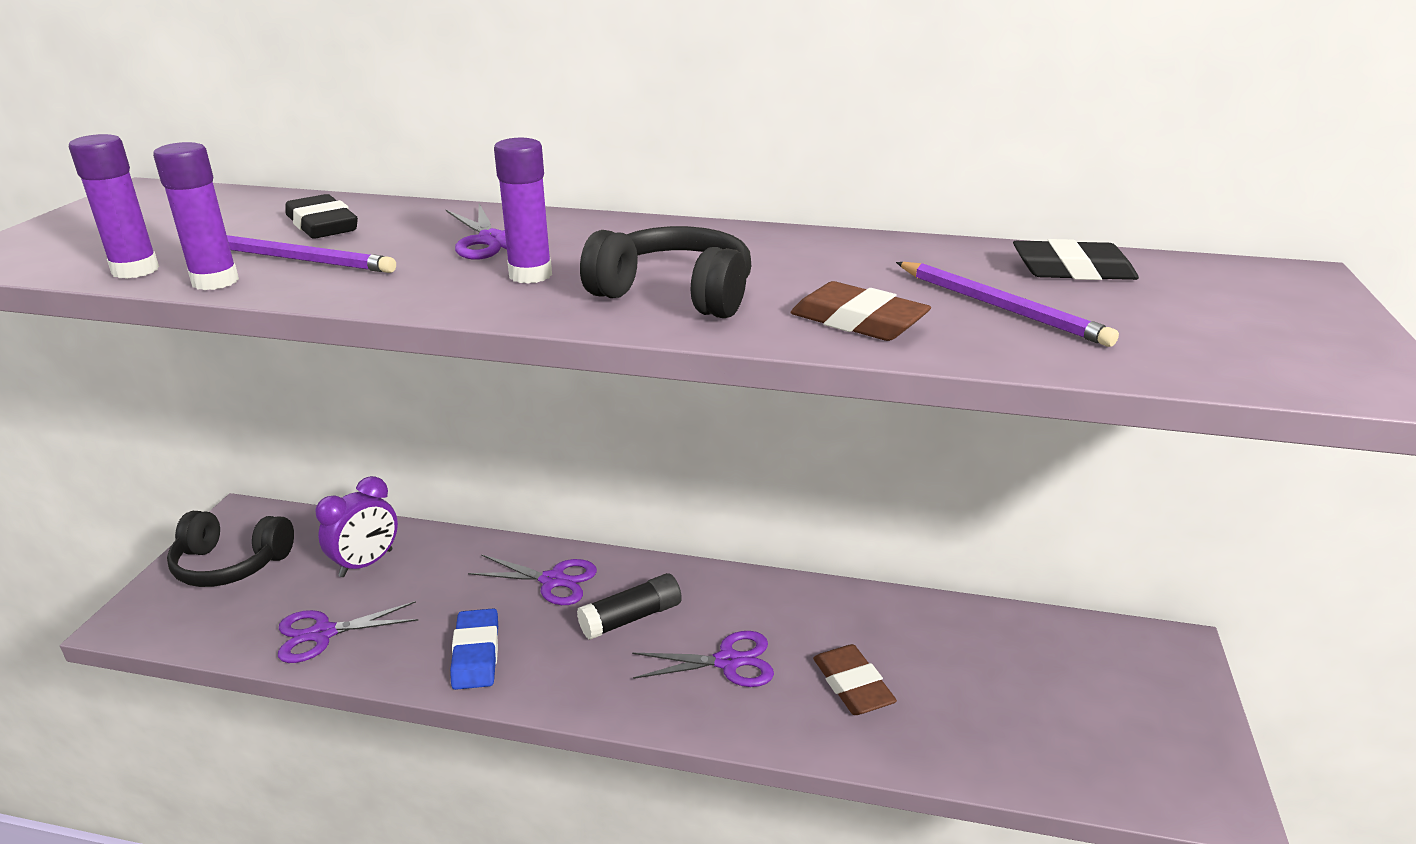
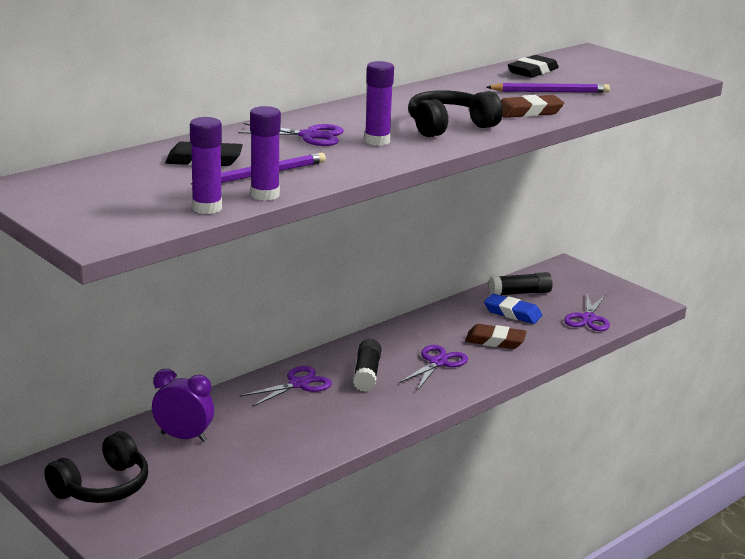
camera: 55 degrees left, 5 degrees down
purple scissors [278,601,418,663] -> purple scissors moved to [564,294,610,331]
purple clock [315,476,398,577] -> purple clock turned 60 degrees counterclockwise [152,369,214,442]
blue eraser [450,608,498,690] -> blue eraser moved to [484,294,542,324]
none -> black glue stick [489,272,553,295]

